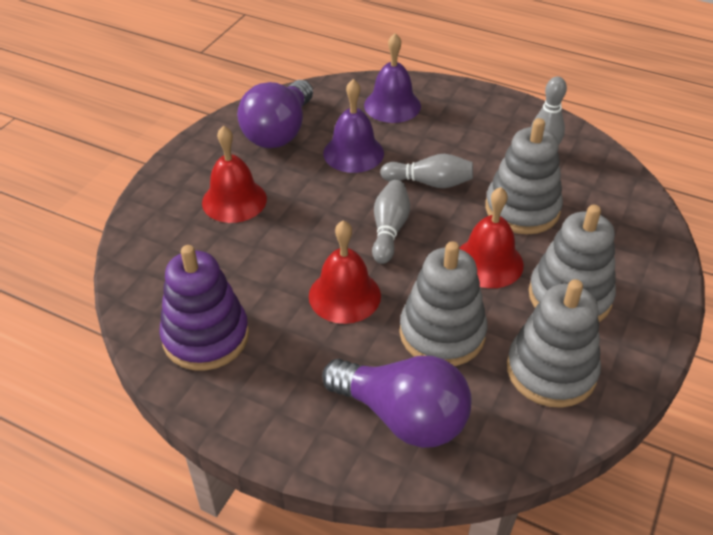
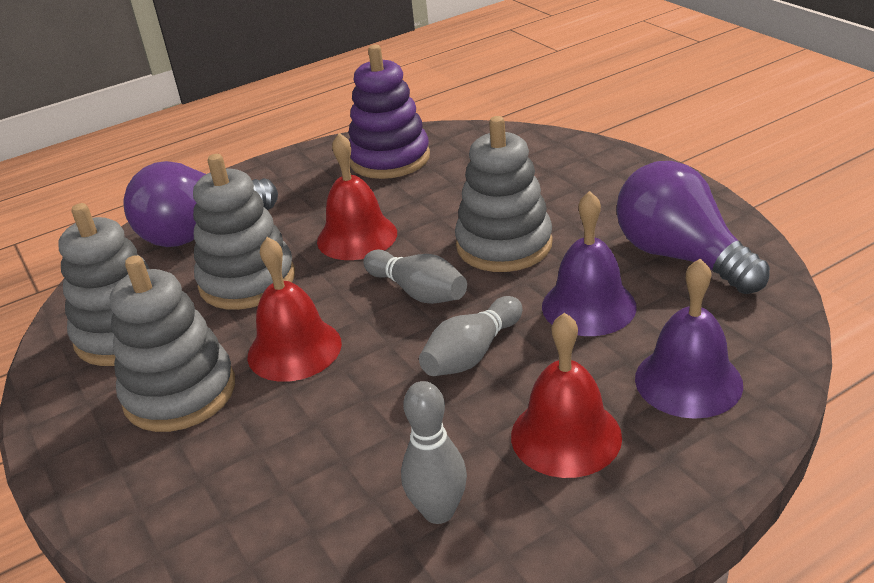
camera: 125 degrees right, 10 degrees down
red bell [202,125,267,223] -> red bell moved to [511,313,622,478]
grey stacking toy [485,118,563,234] -> grey stacking toy moved to [455,116,553,272]

